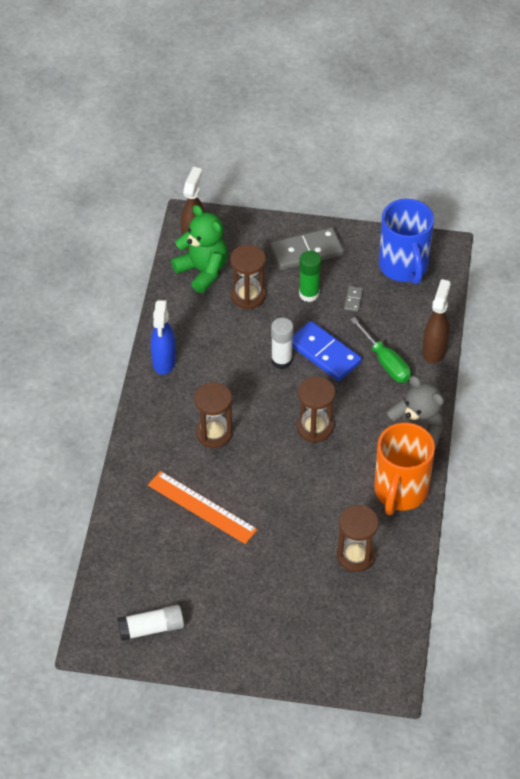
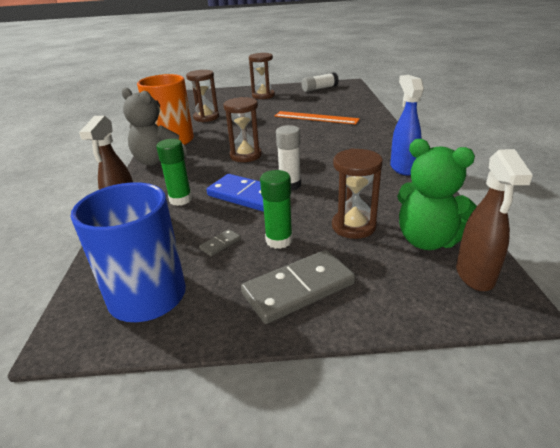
camera: 170 degrees right, 20 degrees down
brown hourglass [194,382,233,448] -> brown hourglass moved to [249,53,275,99]
grey domino [344,286,363,312] -> grey domino turned 45 degrees clockwise [199,229,241,256]
green screwdriver [350,317,411,383] -> green glue stick [156,139,192,206]

